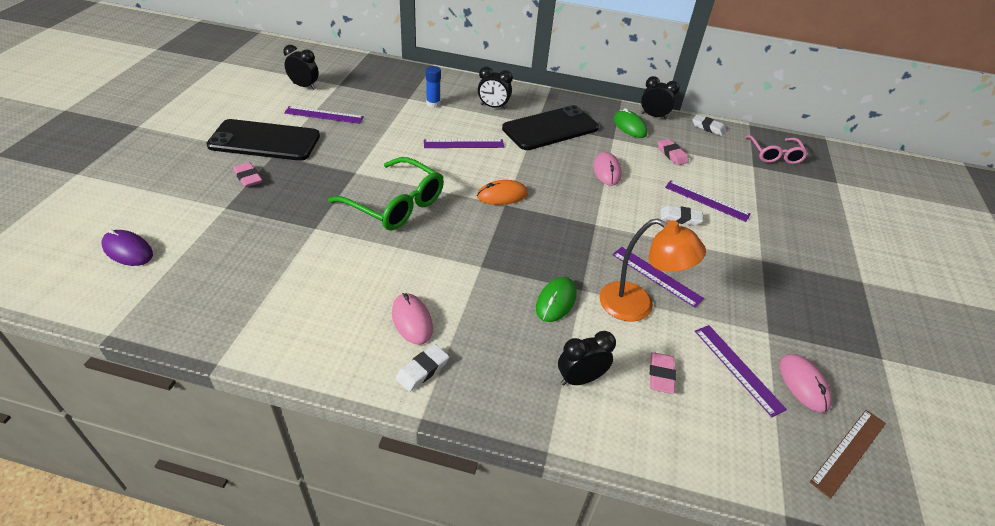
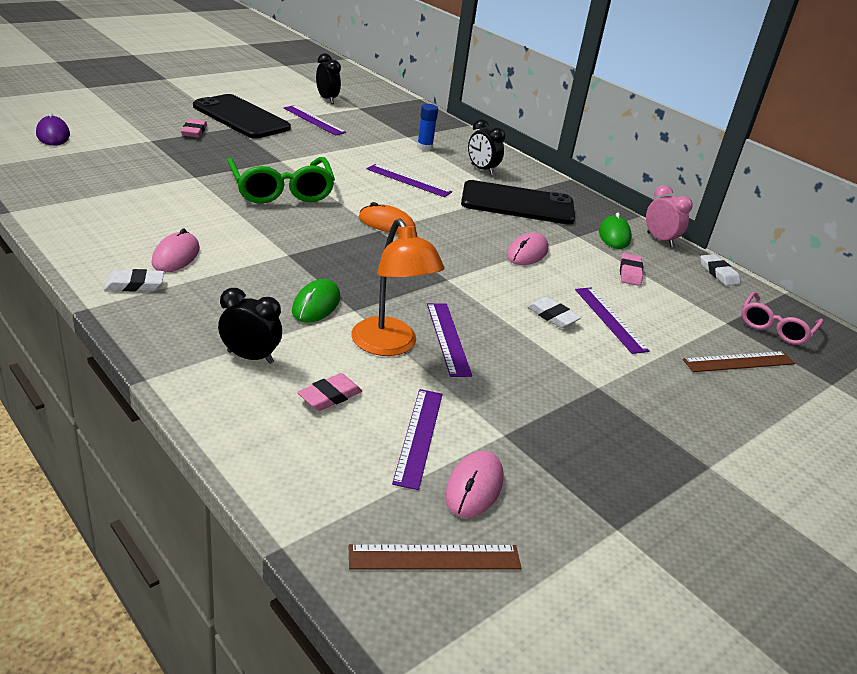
camera: 35 degrees right, 10 degrees down
green mouse [536,277,576,322] -> green mouse turned 45 degrees counterclockwise [292,279,340,323]
black clock [641,76,680,120] -> pink clock [646,185,693,247]
none -> brown ruler [683,351,795,372]

